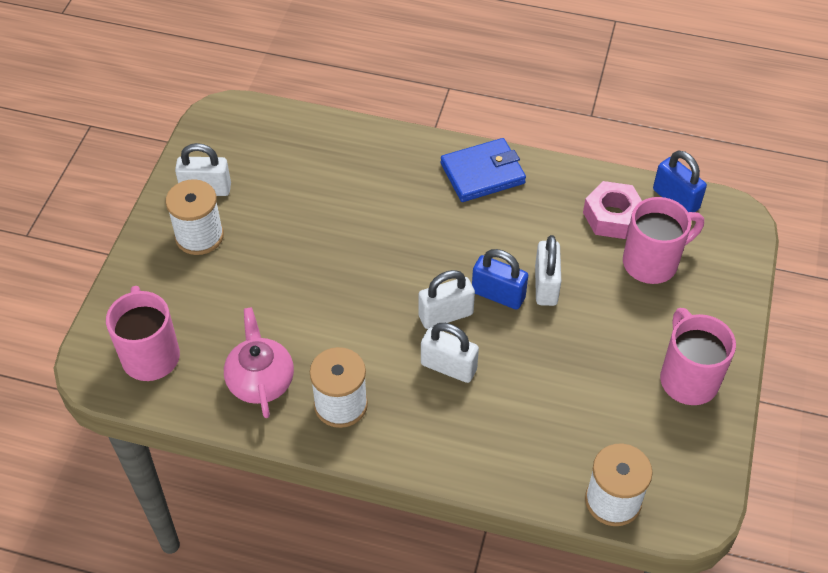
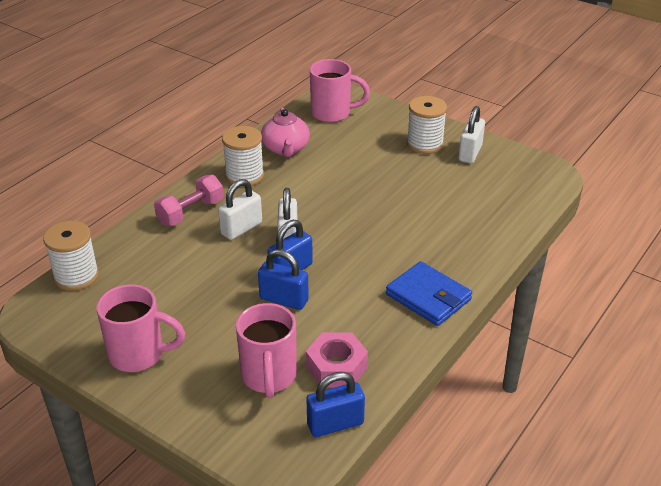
camera: 110 degrees right, 15 degrees down
pink teapot [224,307,294,418] -> pink teapot turned 75 degrees clockwise [261,107,310,157]
blue wallet [441,138,526,202] -> blue wallet turned 45 degrees counterclockwise [386,261,472,326]
white padlock [535,235,561,306] -> blue padlock [258,249,309,310]
none -> pink dumbbell [154,175,224,226]

